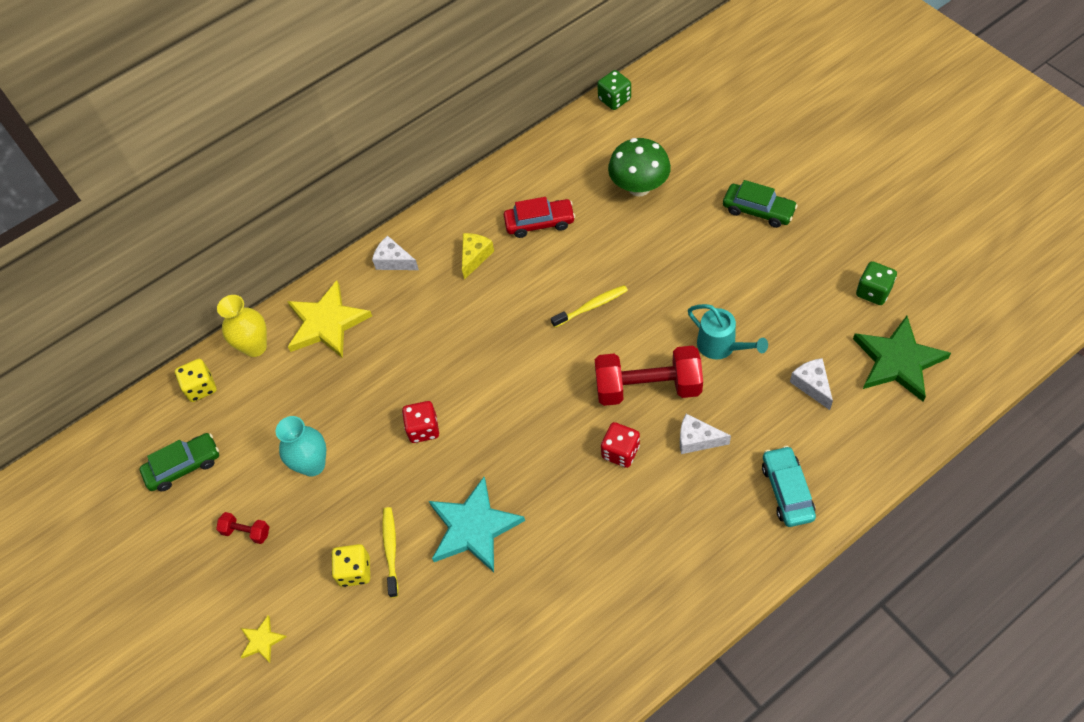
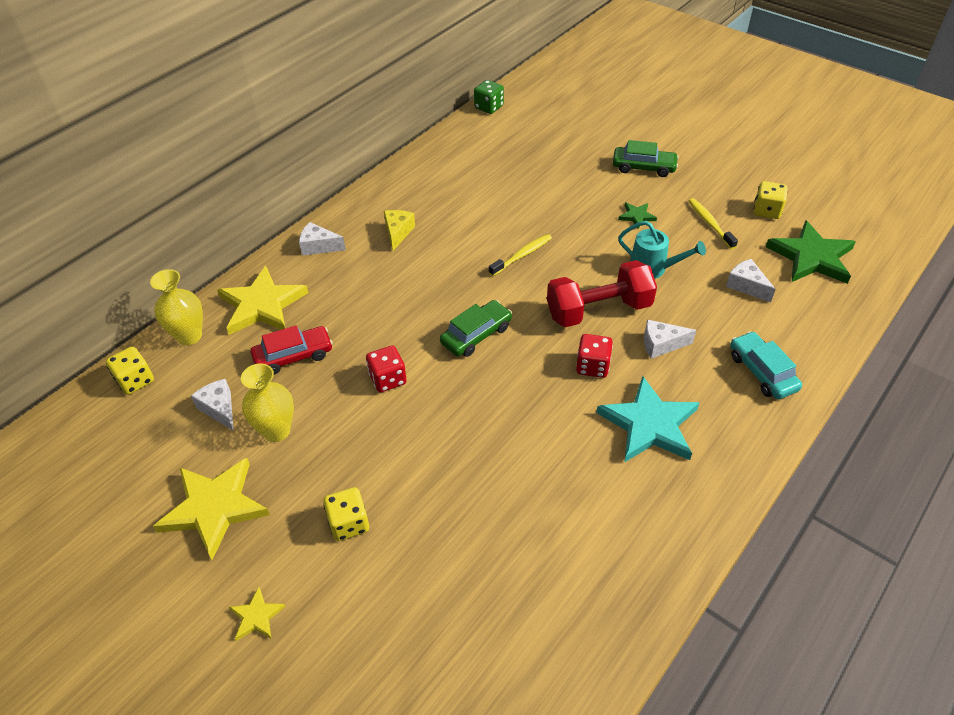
camera: 20 degrees left, 10 degrees down
green car [140,433,219,491] -> green car moved to [440,300,512,357]
red dumbbell [216,512,269,544] -> yellow star [153,458,270,560]
turquoise vase [276,416,326,476] -> yellow vase [241,363,294,442]
yellow toothbrush [382,507,398,598] -> yellow toothbrush moved to [689,198,738,249]
turquoise star [429,477,525,572] -> turquoise star moved to [596,376,700,463]
red car [504,197,575,238] -> red car moved to [251,326,333,375]
green mushroom [608,138,671,197] -> none
green dice [856,261,897,305] -> yellow dice [754,181,788,219]
none -> white cheese [191,379,234,431]
none -> green star [618,203,657,229]

